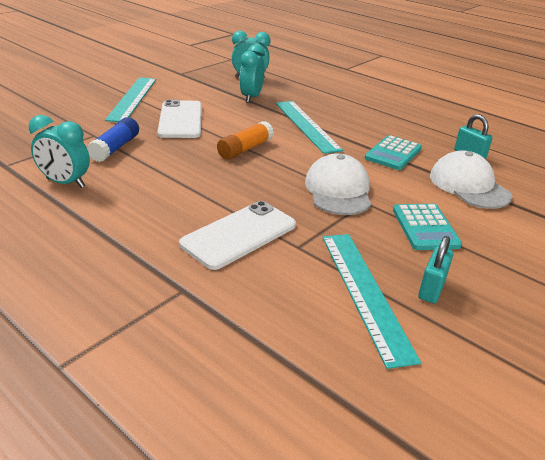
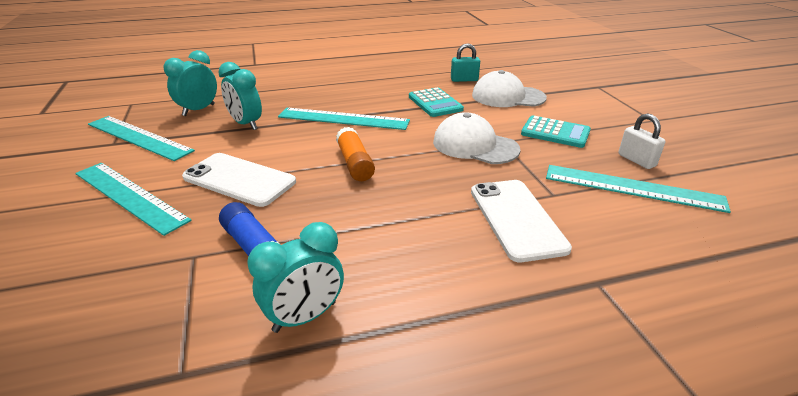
camera: 55 degrees left, 0 degrees up
turquoise padlock [418,236,453,303] -> white padlock [618,113,666,169]
none -> turquoise ruler [88,116,195,161]

